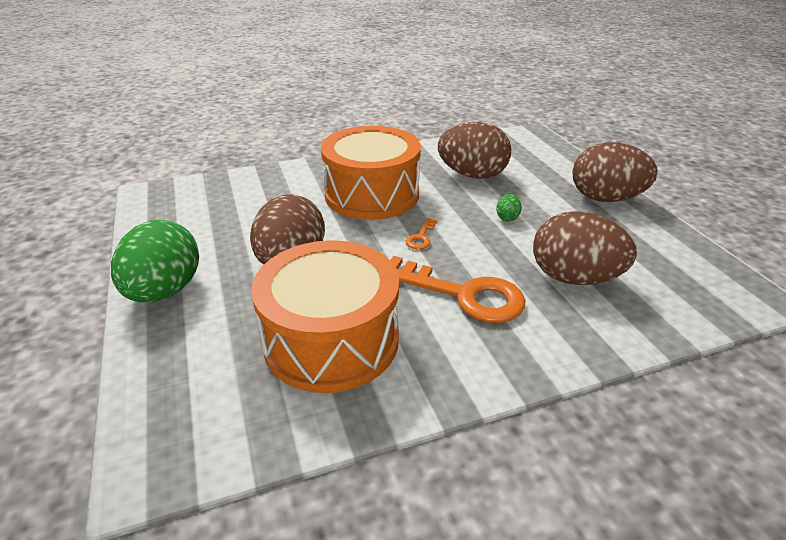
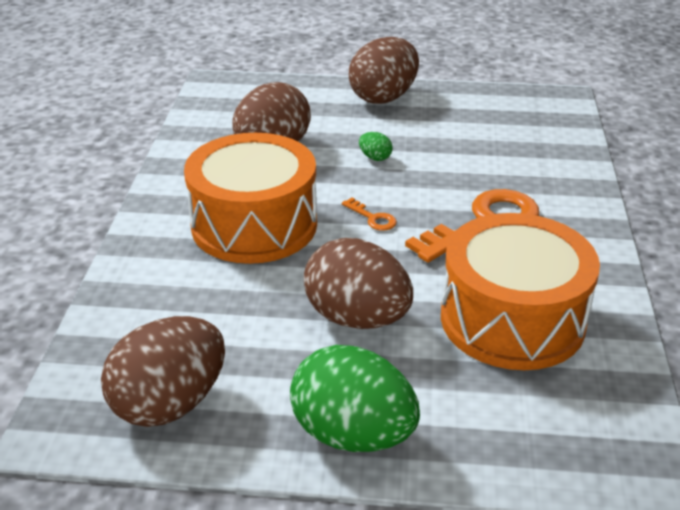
camera: 65 degrees left, 0 degrees up
brown egg [533,211,637,285] -> brown egg moved to [101,316,225,427]

